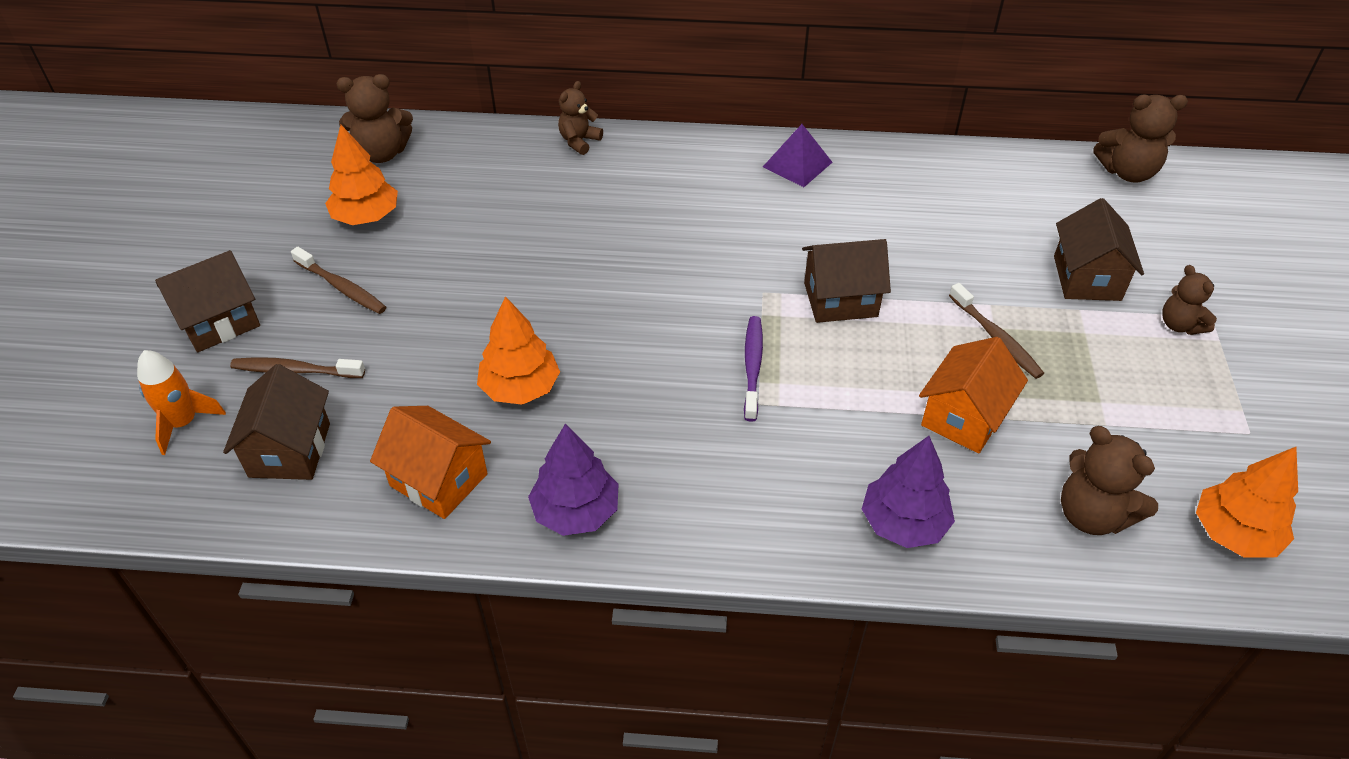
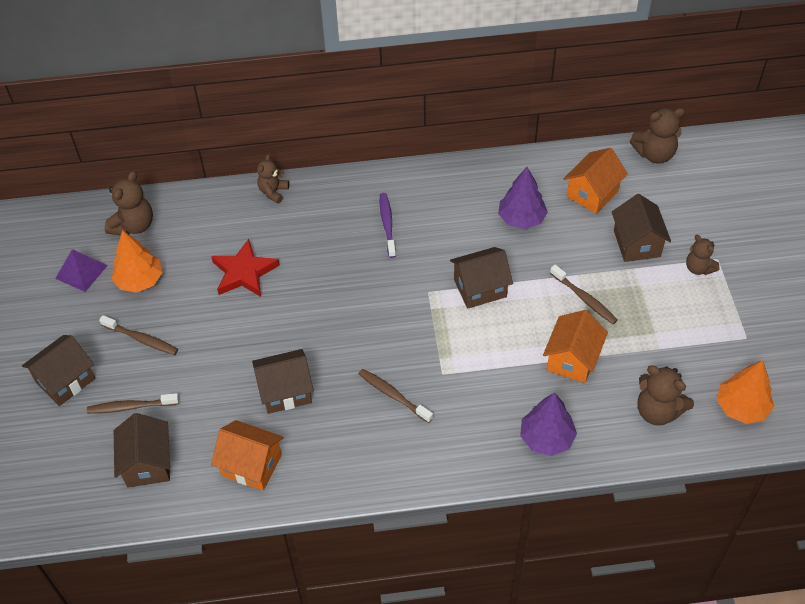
camera: 10 degrees left, 5 degrees up
orange rocket [137,350,226,455] -> none
brown teddy bear [337,74,413,163] -> brown teddy bear turned 45 degrees counterclockwise [105,171,153,235]
orange tree [477,296,560,405] -> brown house [252,349,314,414]
purple tree [528,423,618,536] -> purple tree moved to [498,167,548,229]
purple toothbrush [744,316,763,422] -> purple toothbrush moved to [380,193,396,258]
purple pyramid [763,124,833,187] -> purple pyramid moved to [55,249,108,292]
none -> red star [211,239,280,297]
none -> brown toothbrush [358,369,433,423]
none -> orange house [564,148,628,214]

